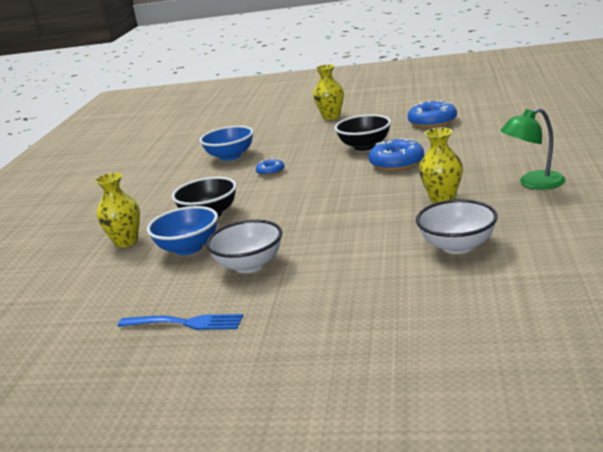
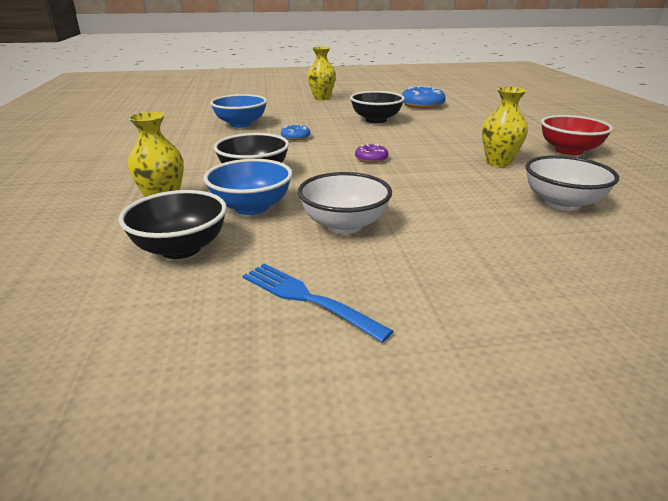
camera: 20 degrees left, 5 degrees up
blue fork [118,314,243,330] -> blue fork turned 135 degrees counterclockwise [243,263,393,343]
blue donut [369,138,424,171] -> none
green lamp [500,108,566,190] -> red bowl [541,115,613,155]
none -> black bowl [119,190,227,259]
none -> purple donut [355,143,388,163]

